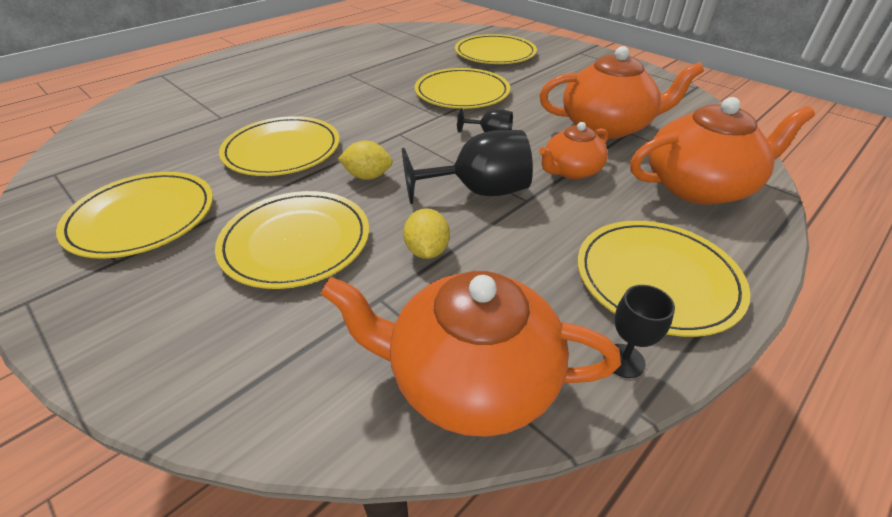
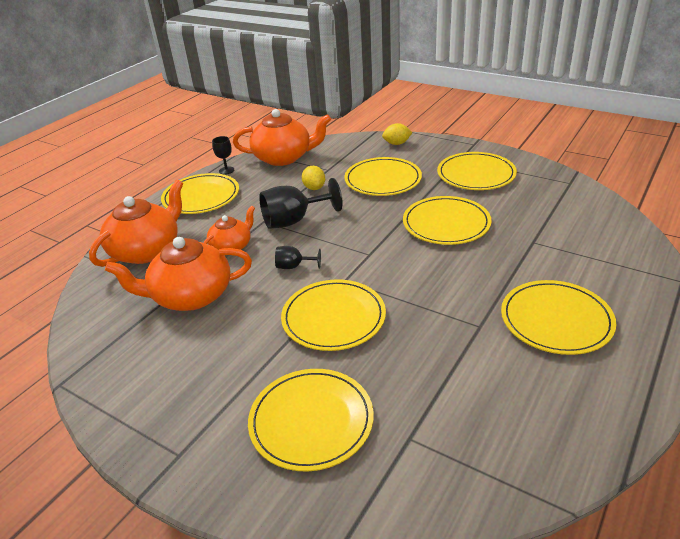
camera: 170 degrees right, 5 degrees down
yellow lemon [338,141,393,180] -> yellow lemon moved to [382,123,413,145]
orange teapot [630,97,815,205] -> orange teapot turned 150 degrees clockwise [89,180,183,267]
none -> yellow plate [501,280,616,355]

